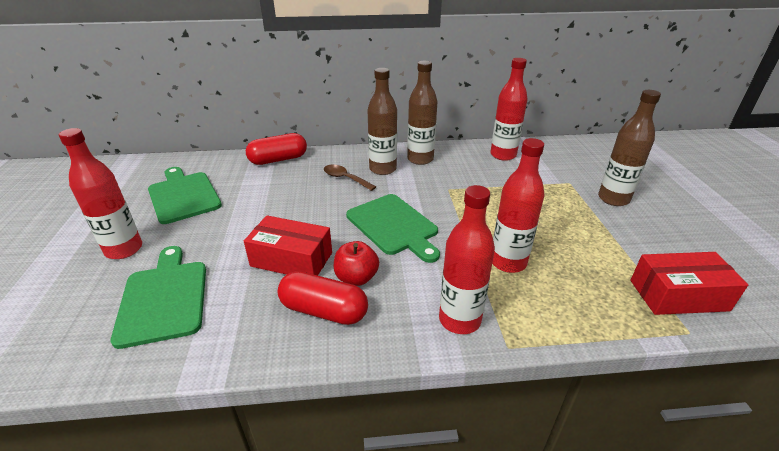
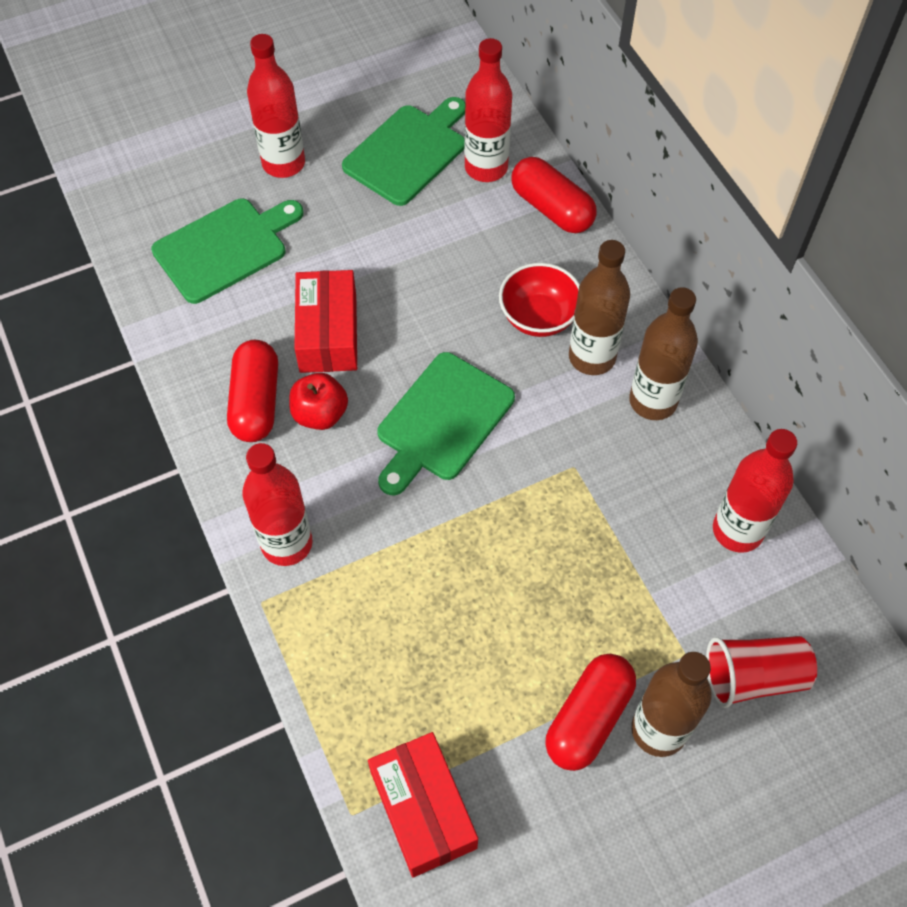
camera: 70 degrees right, 25 degrees up
brown spoon [324,165,376,191] -> red bowl [499,263,580,337]
red bottle [492,138,544,273] -> red bottle moved to [464,38,512,182]
none -> red capsule [545,654,636,771]
none -> red cup [706,636,817,708]

